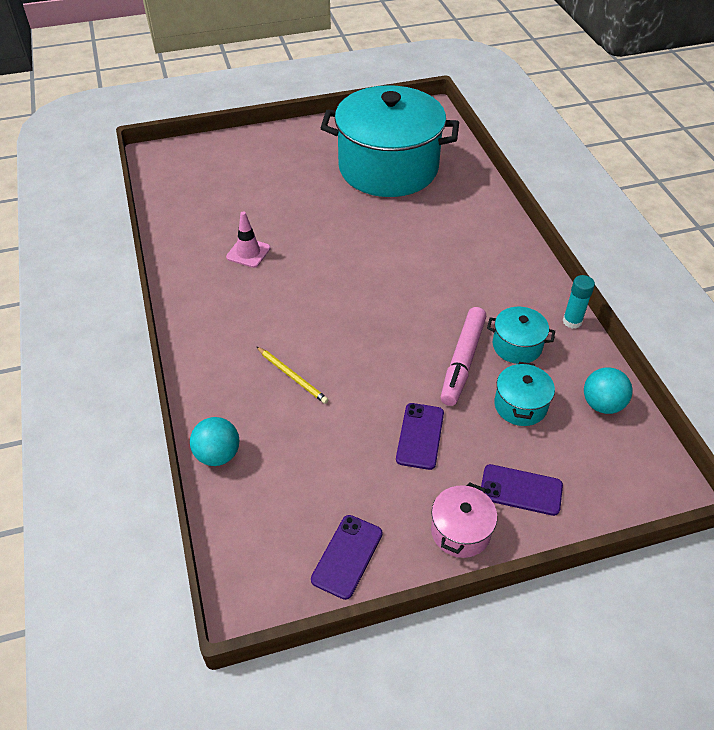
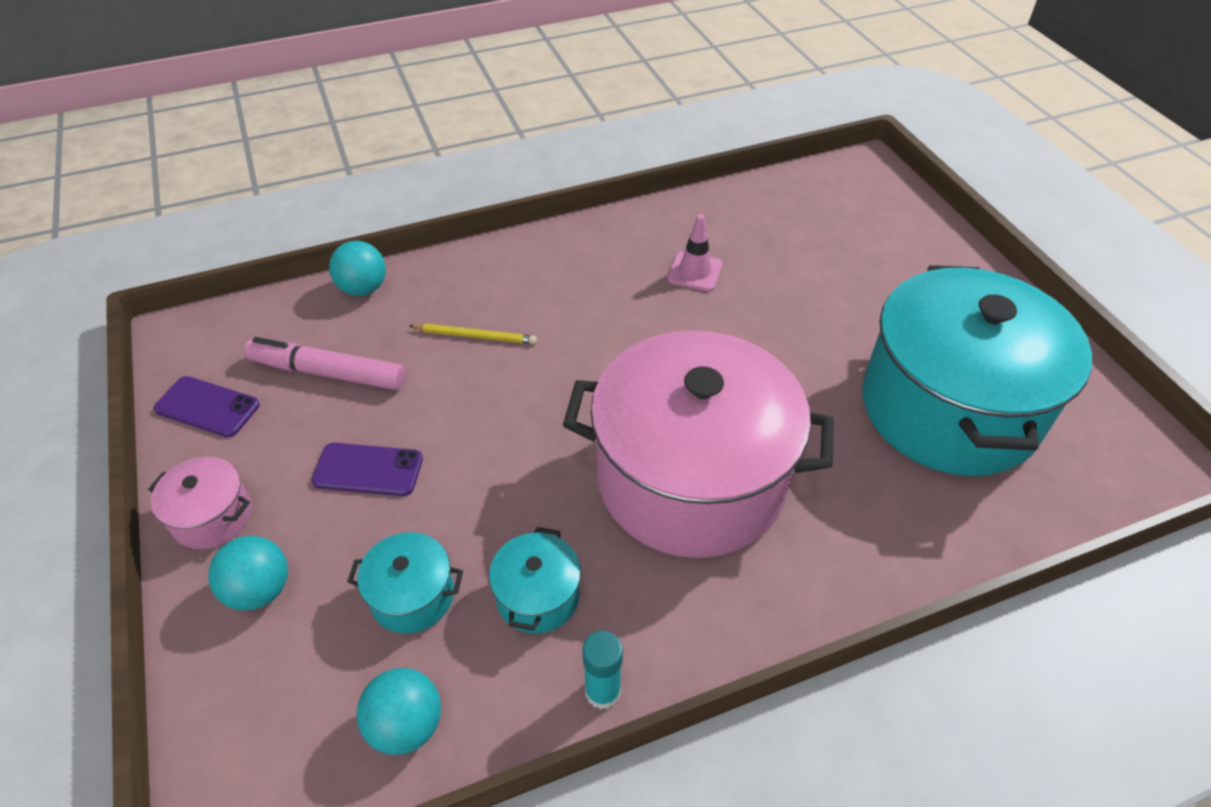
camera: 85 degrees right, 0 degrees up
yellow pencil [256,346,329,404] -> yellow pencil turned 120 degrees counterclockwise [409,324,537,344]
pink marker [441,307,486,406] -> pink marker moved to [244,337,405,390]
purple phone [481,464,563,516] -> turquoise ball [208,536,288,611]
none -> pink pot [563,330,834,558]

